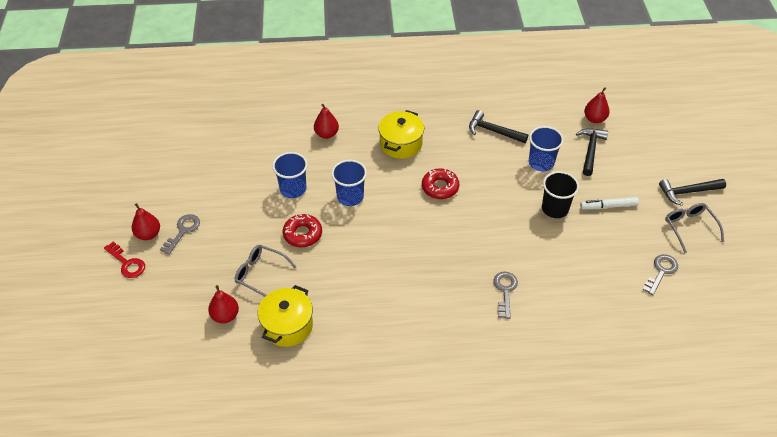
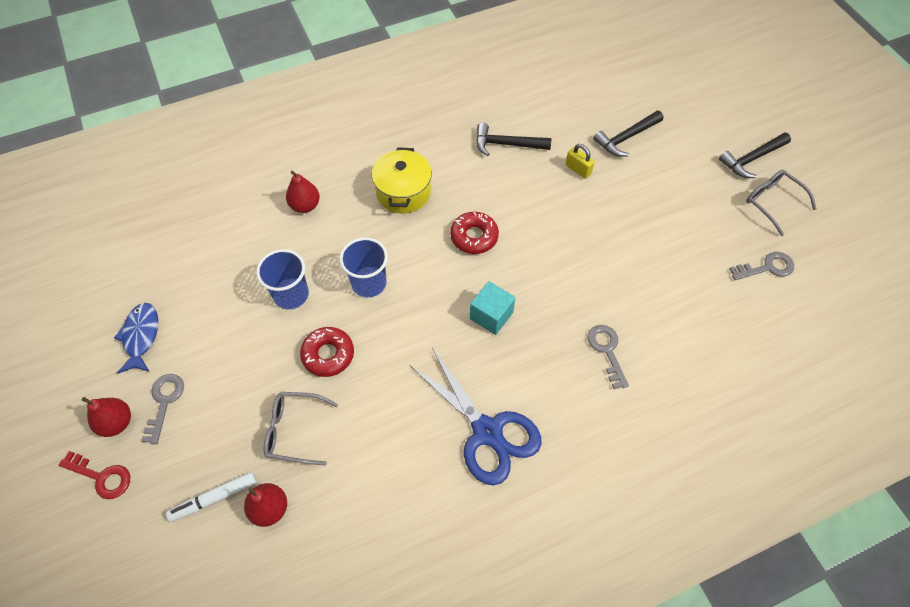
camera: 20 degrees left, 10 degrees up
yellow pot [258,285,313,347] -> none
blue cup [529,126,564,171] -> yellow padlock [565,144,595,179]
black cup [542,171,579,218] -> none
black hammer [576,128,608,176] -> black hammer turned 120 degrees counterclockwise [593,111,663,157]
white marker [580,197,639,210] -> white marker moved to [166,472,257,522]
red pear [584,87,610,123] -> none
grey key [642,254,678,295] -> grey key turned 60 degrees clockwise [730,252,794,280]
none -> blue fish [114,303,158,374]
none -> blue scissors [411,348,542,486]
none -> turquoise cube [470,281,515,335]

